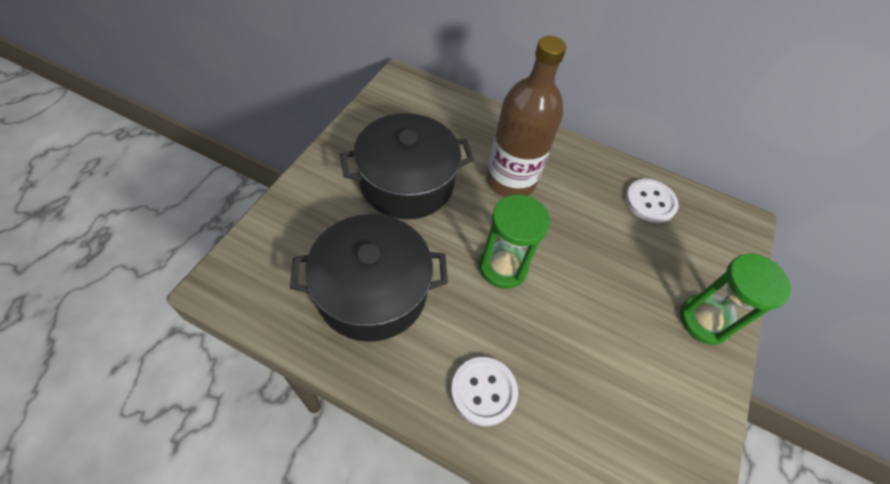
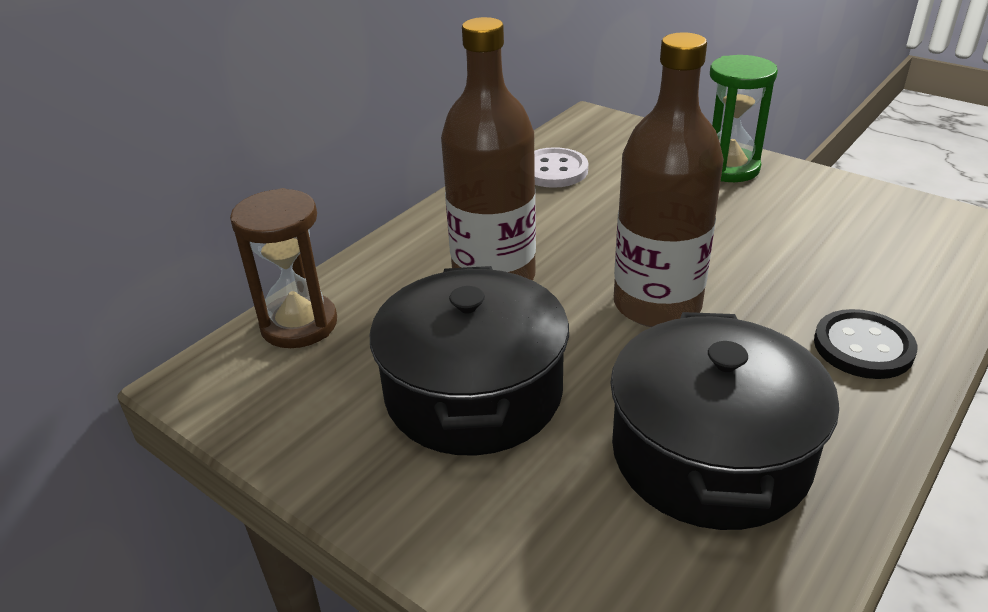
camera: 70 degrees left, 20 degrees down
white button [451,357,518,426] -> black button [814,309,917,379]
green hourglass [479,194,550,289] -> brown bottle [614,32,724,327]
none -> brown hourglass [230,188,337,348]

